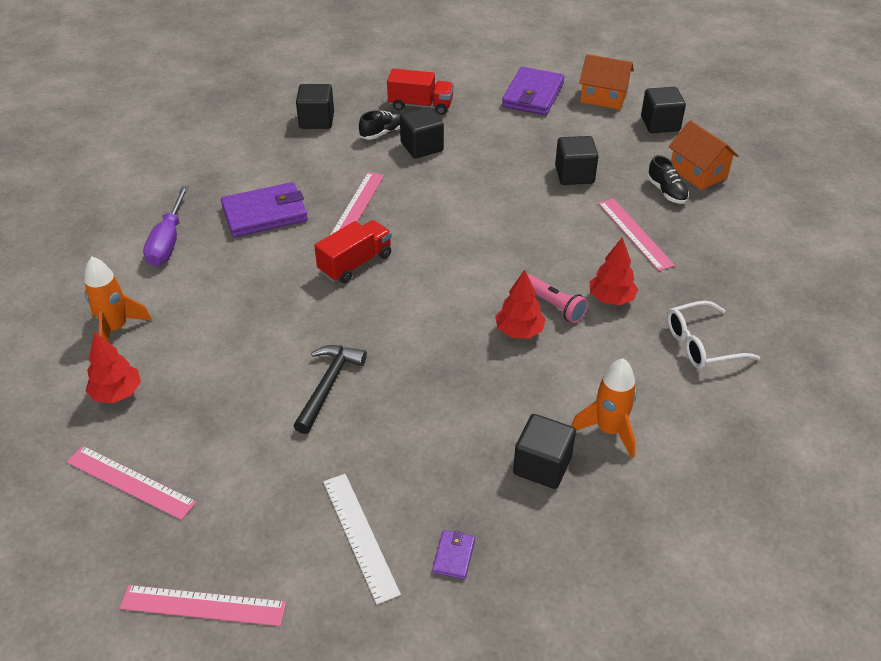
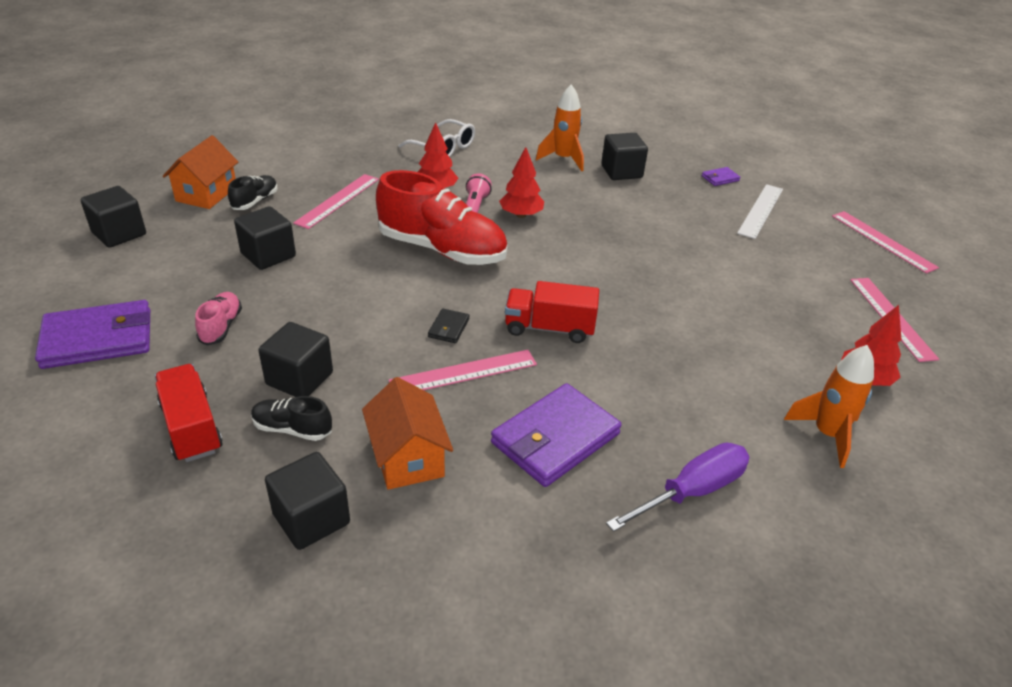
camera: 130 degrees left, 5 degrees down
purple wallet [221,182,308,237] -> purple wallet turned 75 degrees counterclockwise [491,383,622,487]
black hammer [294,345,367,434] -> none
orange house [579,54,634,110] -> orange house moved to [362,377,453,490]
none -> pink shoe [195,292,242,346]
none -> red shoe [376,170,507,265]
none -> black wallet [428,308,469,343]

